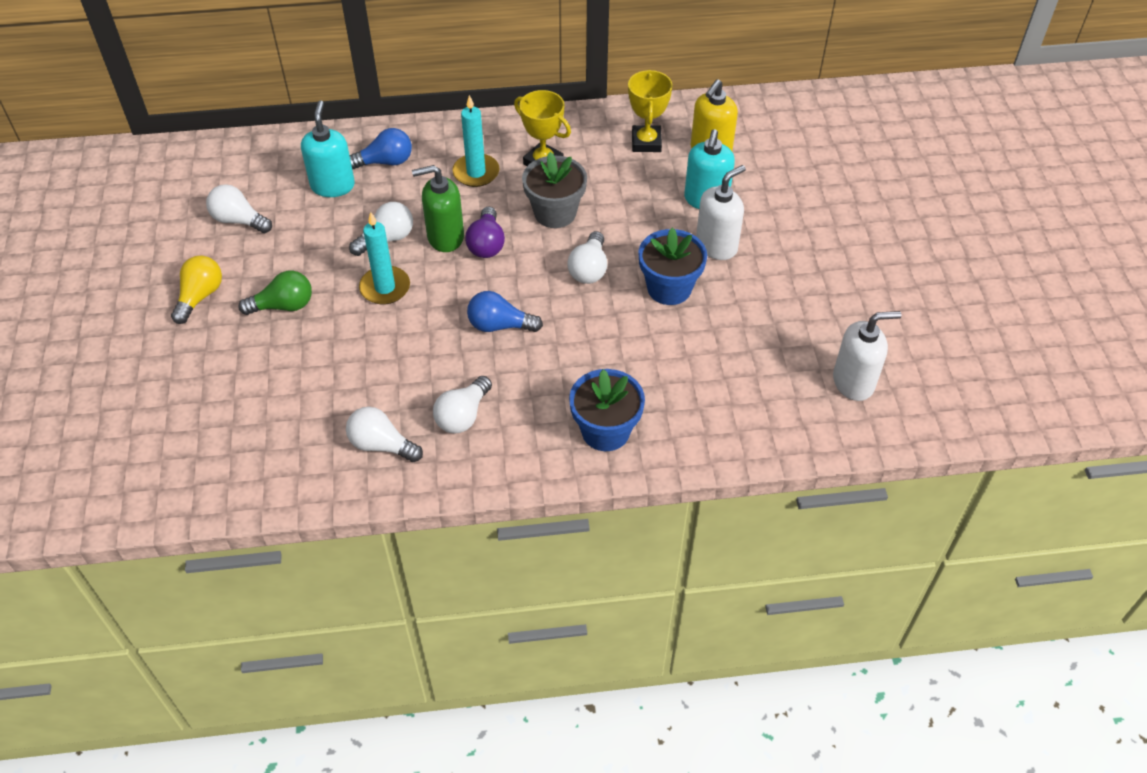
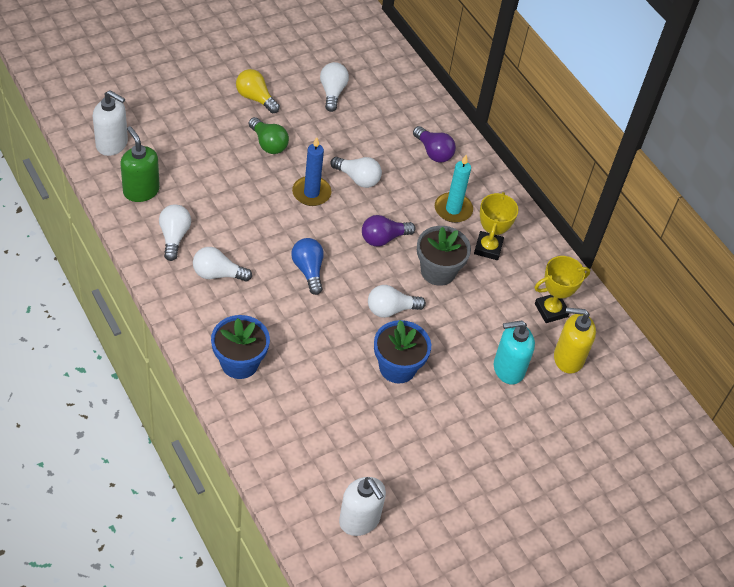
camera: 60 degrees right, 0 degrees up
yellow light bulb [171,255,222,324] -> yellow light bulb turned 135 degrees counterclockwise [236,69,280,113]
turquoise soap dispenser [301,100,355,197] -> none
blue light bulb [350,128,412,169] -> purple light bulb [413,126,456,163]
turquoise candle [359,212,410,305] -> blue candle [292,137,332,206]
green soap dispenser [412,165,464,252] -> green soap dispenser moved to [121,126,160,202]
white soap dispenser [696,165,746,260] -> white soap dispenser moved to [93,90,128,156]

